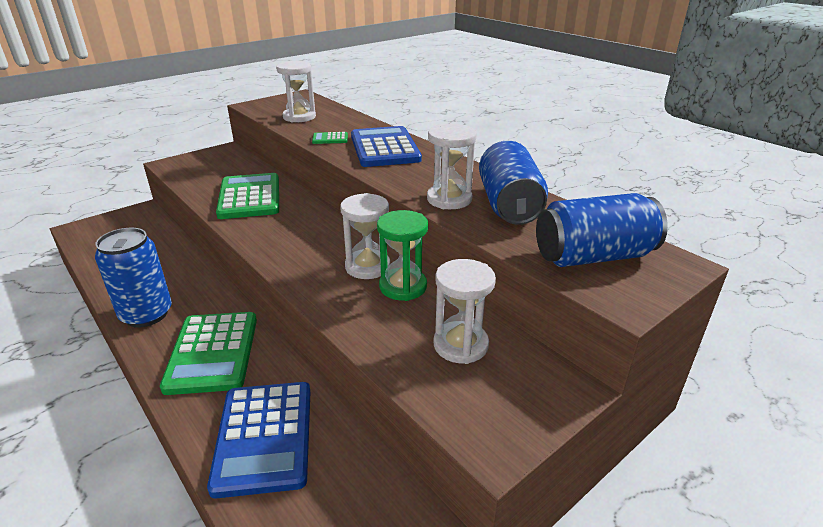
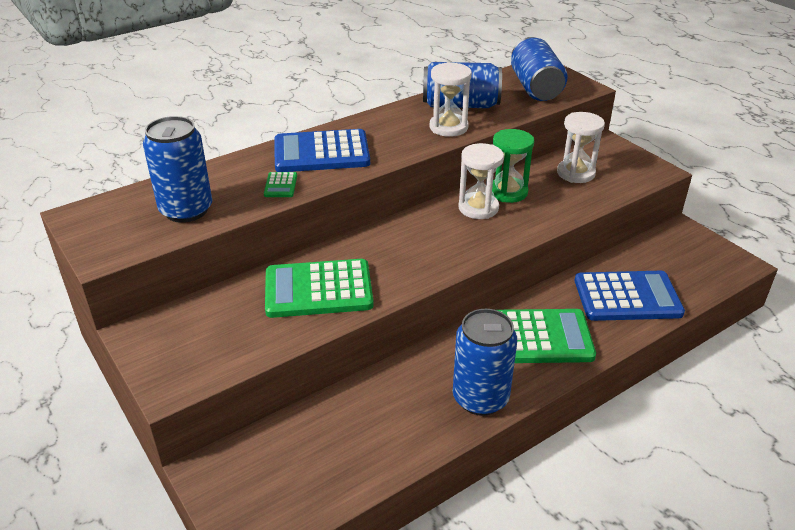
camera: 85 degrees left, 5 degrees up
white hourglass [276,61,316,123] -> blue can [143,116,212,223]

